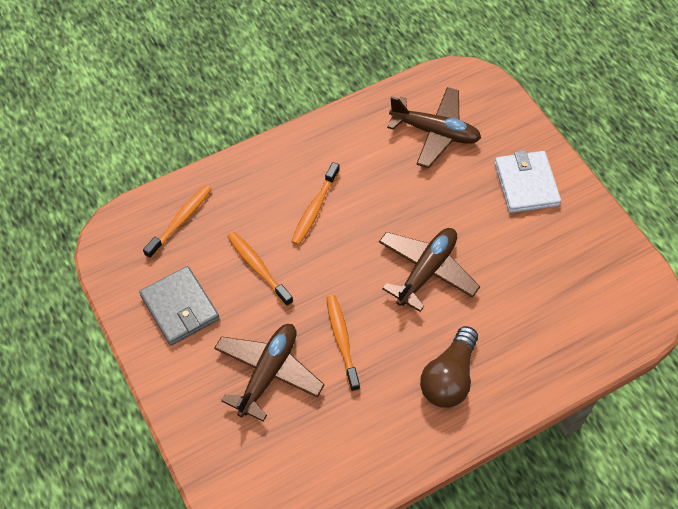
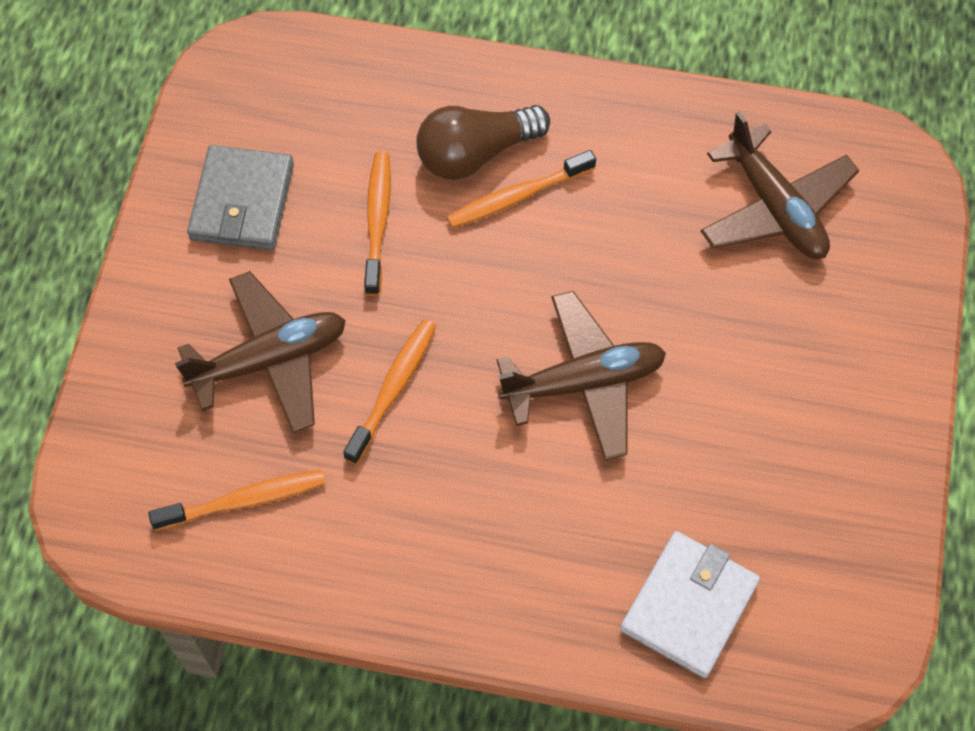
camera: 40 degrees right, 5 degrees up
orange toothbrush [143,185,212,259] -> orange toothbrush moved to [148,470,326,531]
brown light bulb [420,326,478,408] -> brown light bulb moved to [417,105,550,180]
white wallet [494,150,561,213] -> white wallet moved to [620,531,760,678]

